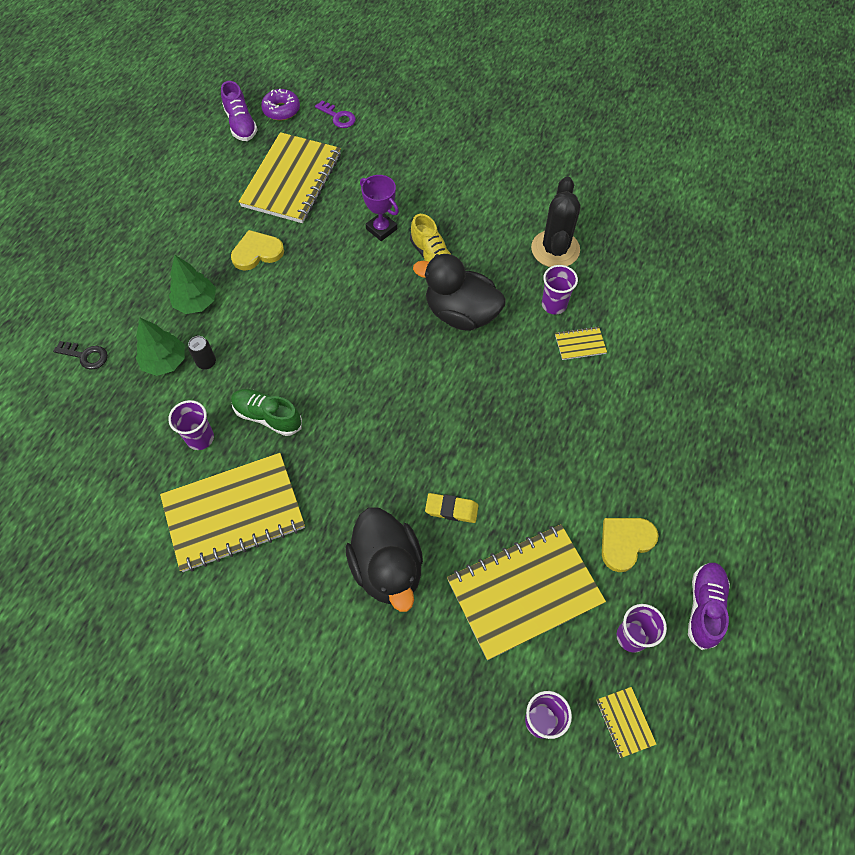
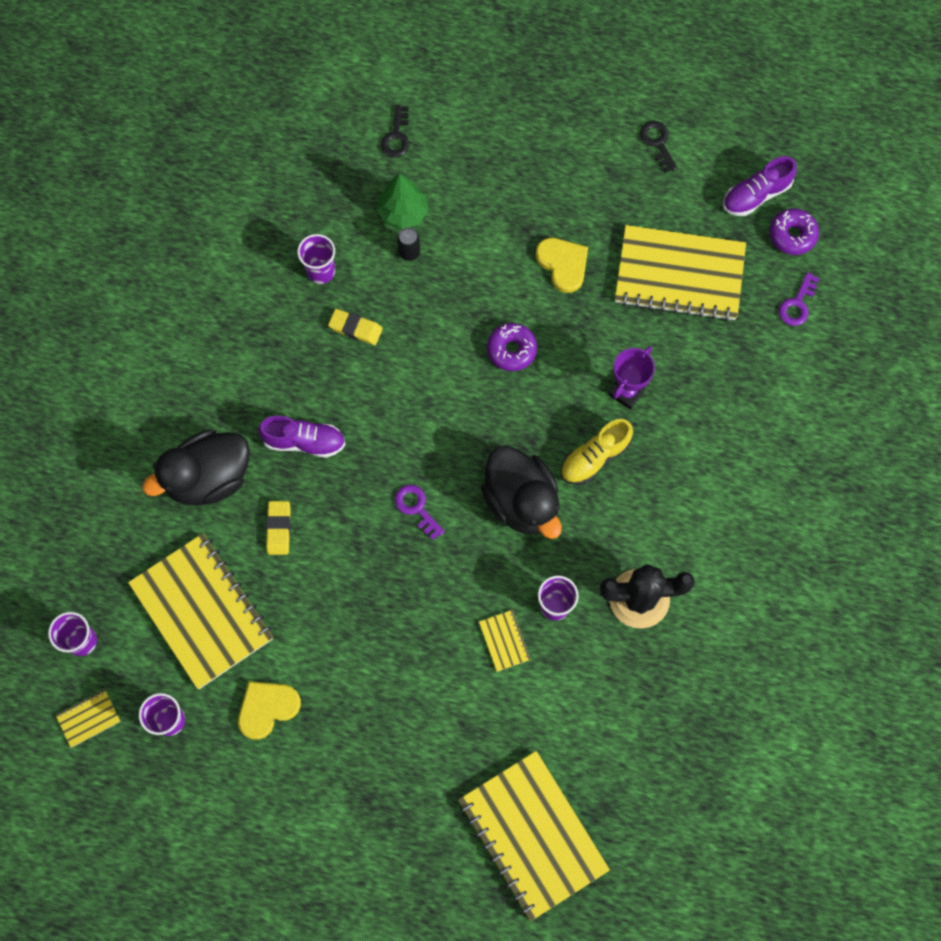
camera: 80 degrees right, 10 degrees up
yellow notebook [160,453,305,572] -> yellow notebook moved to [458,751,610,921]
green tree [169,255,216,314] -> none
green shoe [231,389,302,436] -> yellow eraser [328,309,383,345]
black duck [413,254,506,331] -> black duck turned 135 degrees clockwise [481,445,562,539]
yellow heart [602,518,658,572] -> yellow heart turned 75 degrees counterclockwise [238,681,301,740]
purple shoe [688,563,730,650] -> purple shoe moved to [258,416,345,458]
none -> purple key [395,485,445,540]
none -> purple donut [487,323,537,371]
none -> black key [640,121,677,173]

